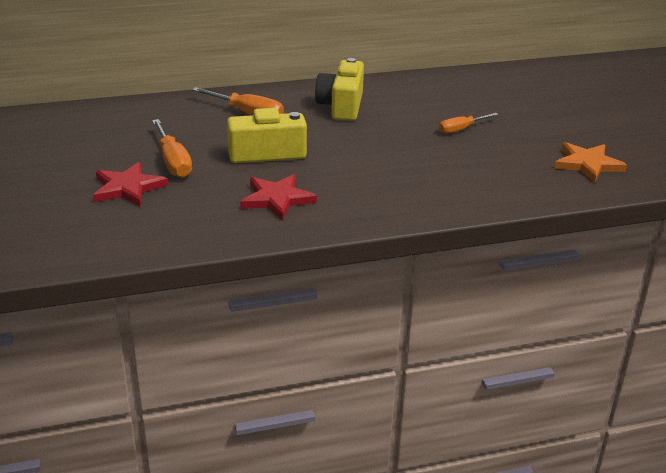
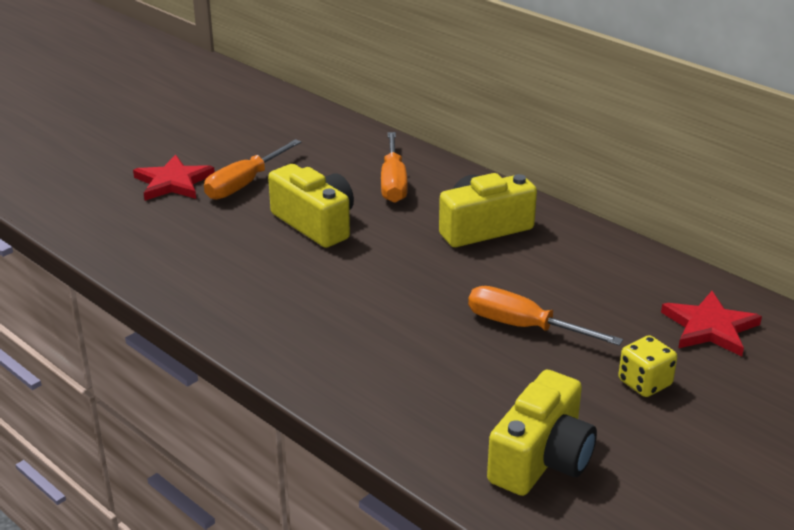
camera: 60 degrees right, 0 degrees up
red star [240,174,317,220] -> red star moved to [661,291,762,357]
orange screwdriver [439,113,499,134] -> orange screwdriver [468,286,623,346], size x1.53
orange star [554,142,627,183] -> yellow camera [487,370,597,496]
none -> yellow dice [618,335,677,397]

